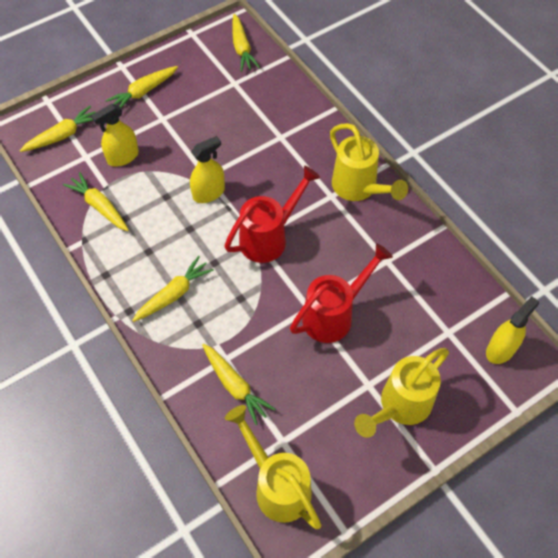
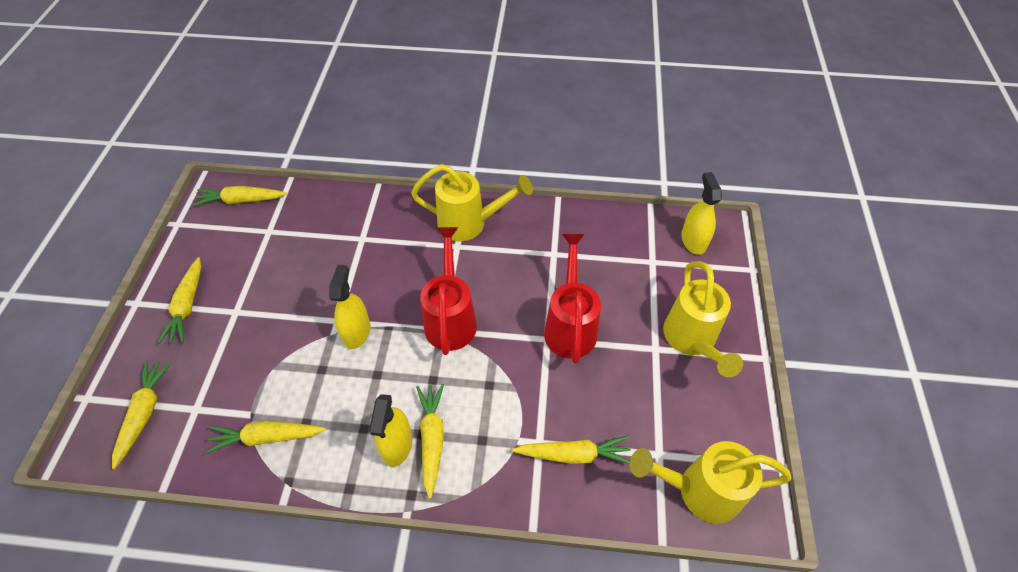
camera: 50 degrees left, 5 degrees down
yellow spray bottle [91,104,139,166] -> yellow spray bottle moved to [369,394,412,467]
yellow carrot [232,14,260,72] -> yellow carrot turned 150 degrees clockwise [193,186,287,206]

